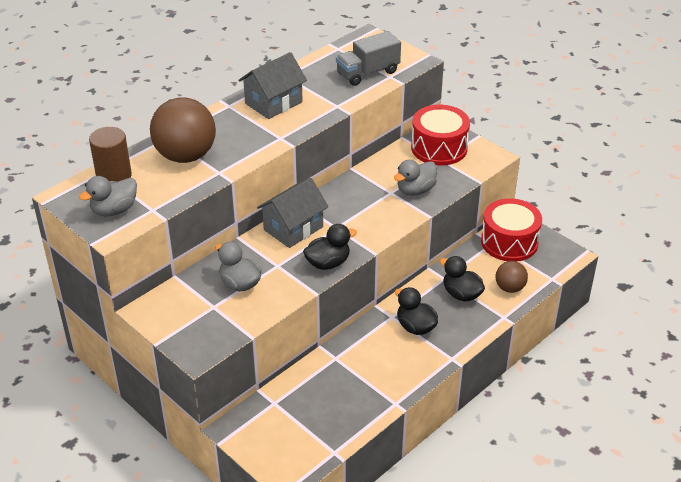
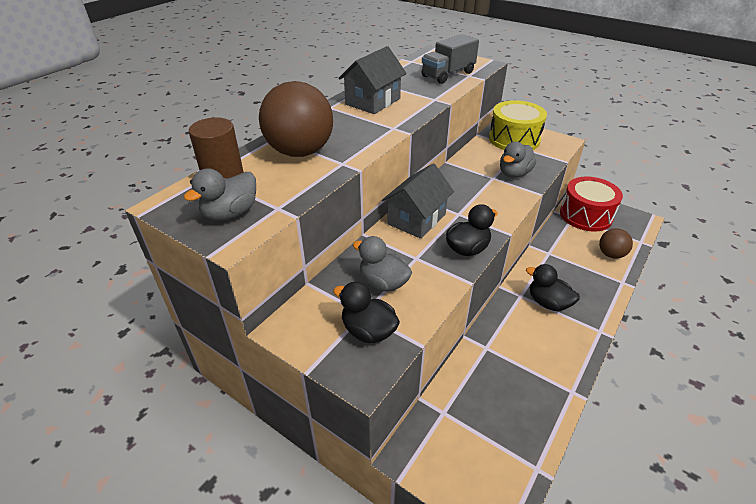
camera: 10 degrees left, 0 degrees up
red drum [411,105,470,165] -> yellow drum [489,100,547,150]
black duck [440,256,485,302] -> black duck moved to [333,282,400,343]

